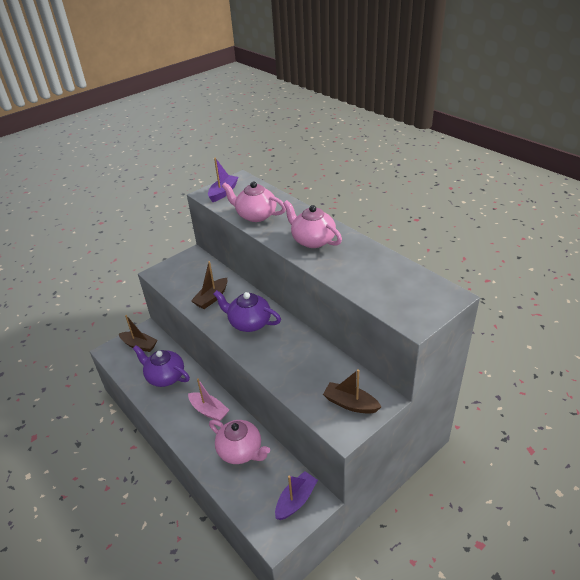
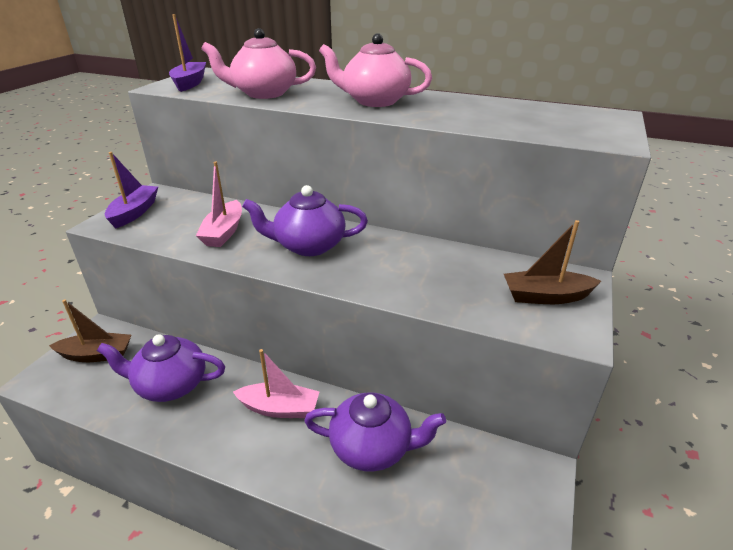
camera: 30 degrees left, 5 degrees down
brown boat [191,261,228,309] -> pink boat [196,161,242,247]
pink teapot [209,420,270,464] -> purple teapot [304,393,446,472]
purple boat [275,471,318,520] -> purple boat moved to [105,152,158,228]

